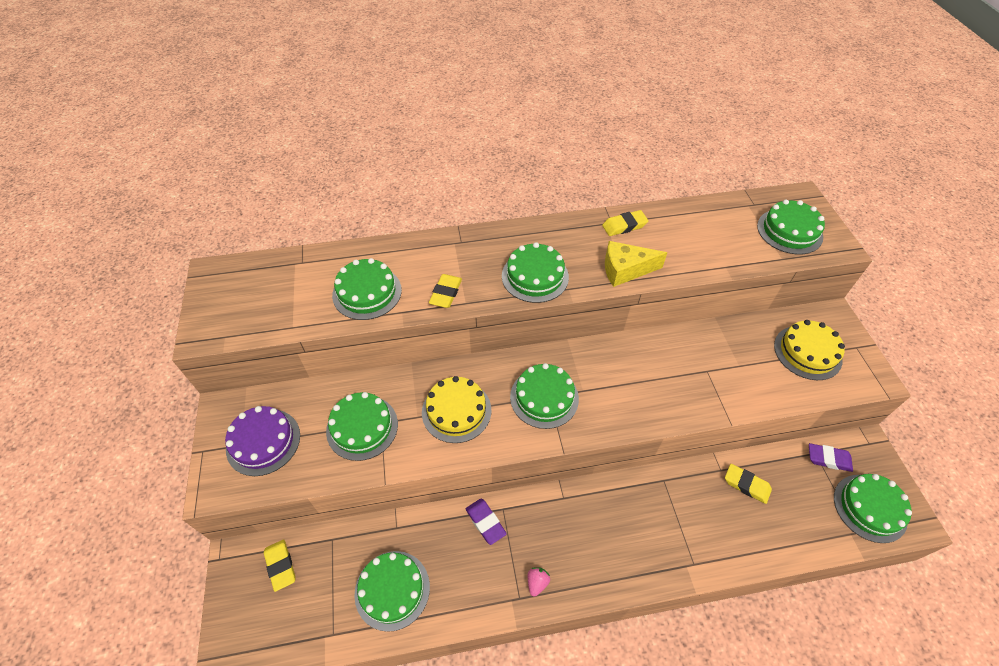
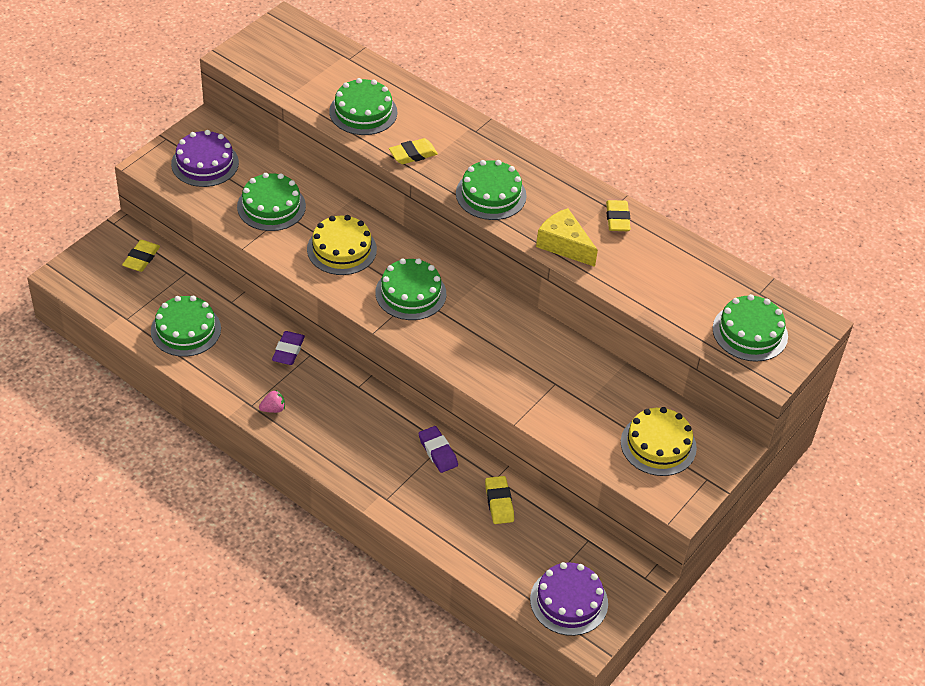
camera: 45 degrees right, 5 degrees down
yellow eraser [602,210,648,236] -> yellow eraser turned 60 degrees clockwise [606,200,631,231]
purple eraser [809,443,853,472] -> purple eraser moved to [418,426,458,473]
green cake [834,474,912,543] -> purple cake [530,562,608,636]

